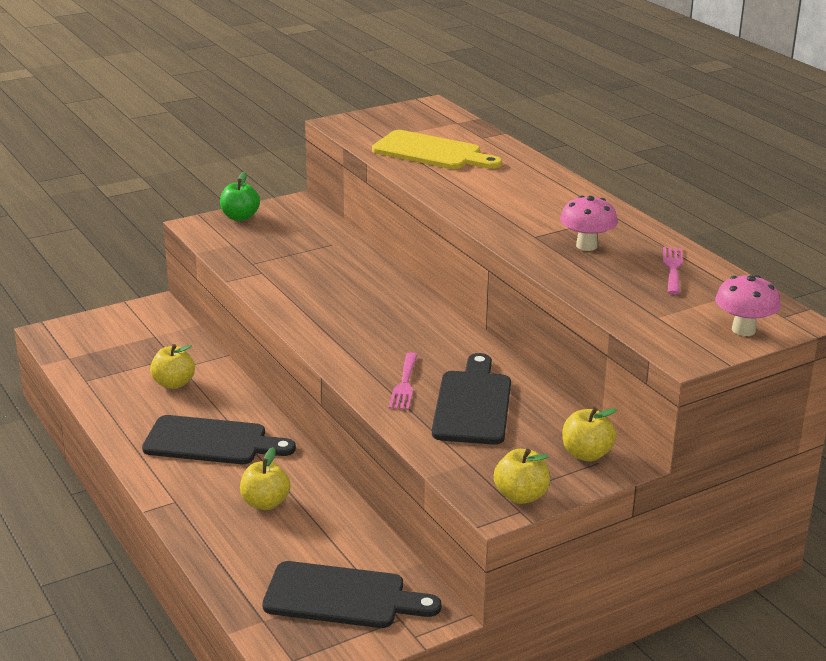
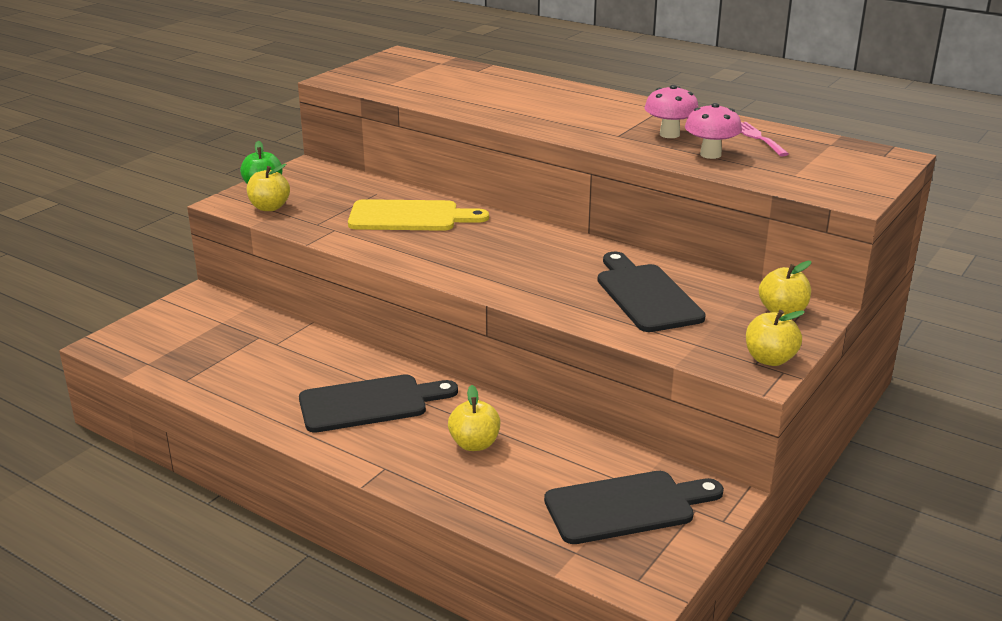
camera: 25 degrees left, 0 degrees up
yellow apple [150,344,195,389] -> yellow apple moved to [247,164,290,211]
yellow cutting board [372,130,502,169] -> yellow cutting board moved to [348,199,489,231]
pink fork [389,352,418,410] -> none
pink mushroom [715,275,781,336] -> pink mushroom moved to [685,103,742,159]

